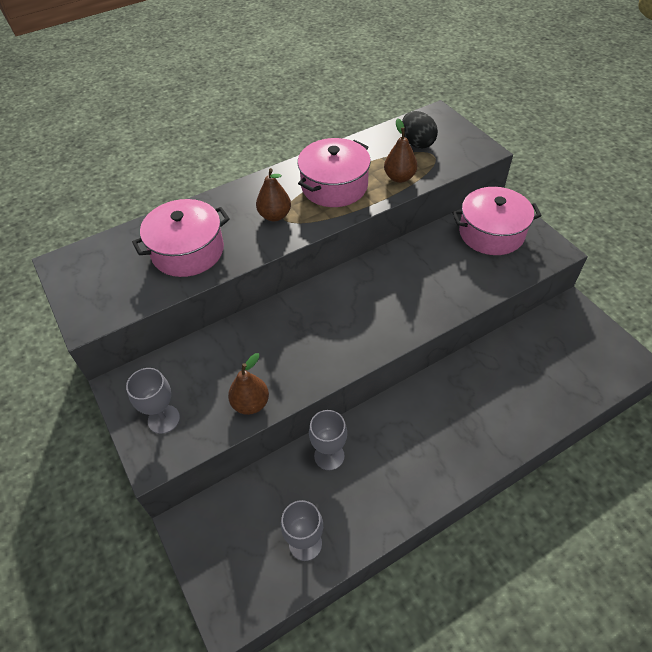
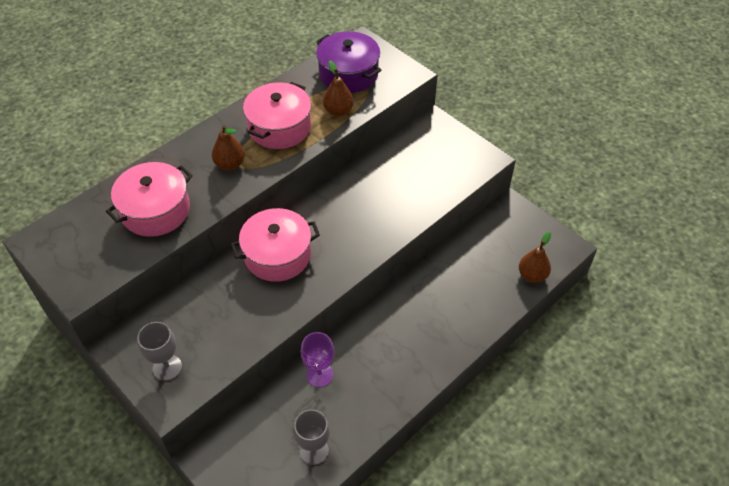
camera: 15 degrees left, 0 degrees up
brown pear [228,353,269,415] -> brown pear moved to [519,232,551,283]
grey goblet [309,410,347,470] -> purple goblet [301,332,335,387]
black egg [402,111,438,149] -> purple pot [316,31,381,93]
pink pot [453,187,542,255] -> pink pot moved to [231,208,320,282]

